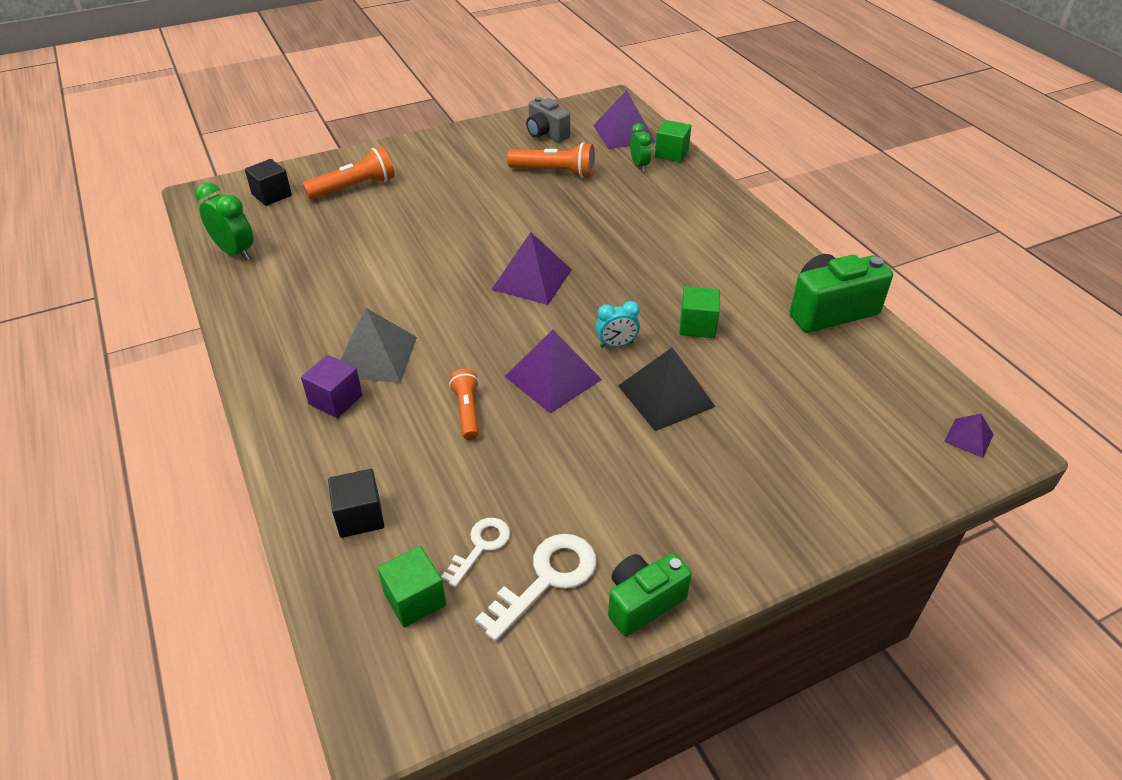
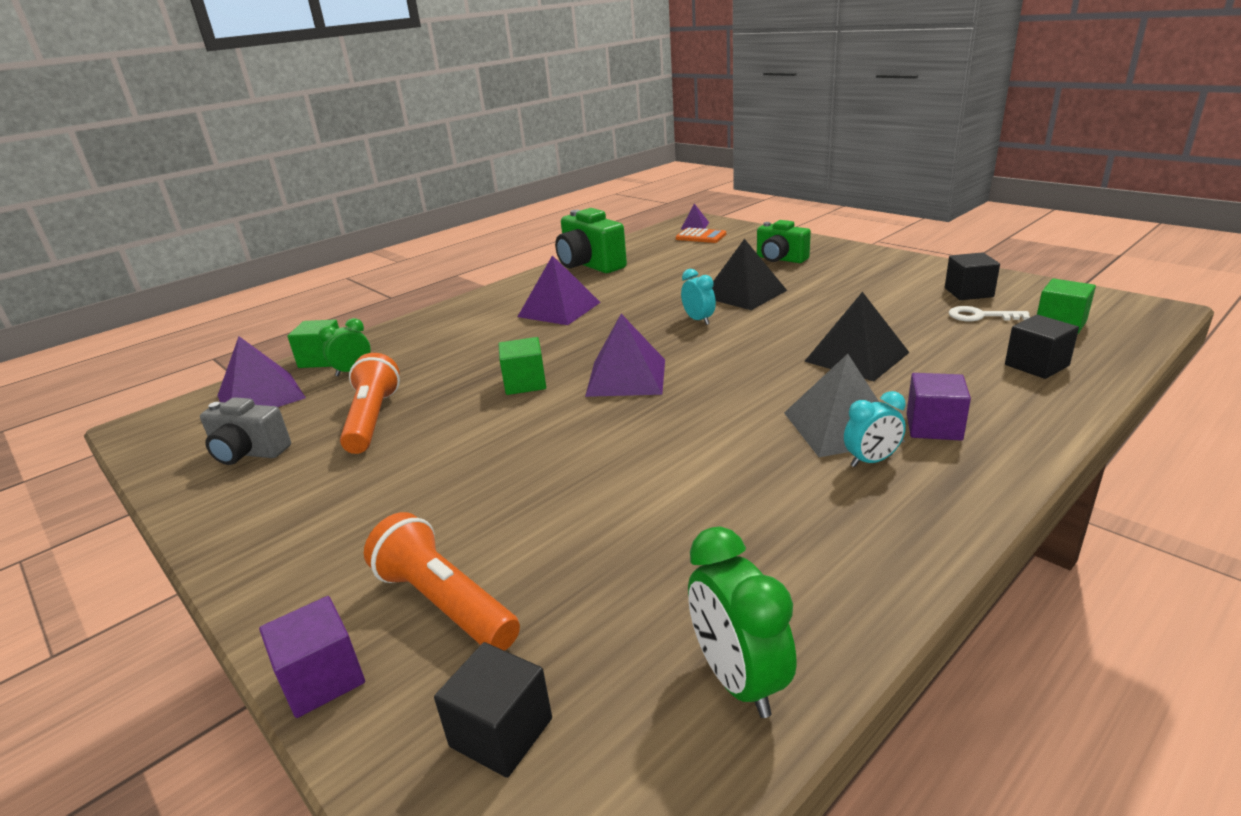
camera: 105 degrees left, 15 degrees down
green clock [195,182,254,260] -> green clock turned 45 degrees counterclockwise [688,527,797,718]
orange flashlight [449,369,479,440] -> black pyramid [804,292,910,381]
white key [475,534,597,641] -> black cube [945,252,1000,300]
purple pyramid [504,329,602,414] -> purple pyramid moved to [518,255,601,325]
grey camera [526,97,570,142] -> grey camera turned 75 degrees clockwise [200,397,291,465]
green camera [608,553,692,636] -> green camera moved to [757,220,811,263]
green cube [679,286,720,338] -> green cube moved to [498,337,546,395]
none -> purple cube [259,596,365,718]
none -> orange calculator [676,228,726,243]
none -> turquoise clock [844,391,906,467]

